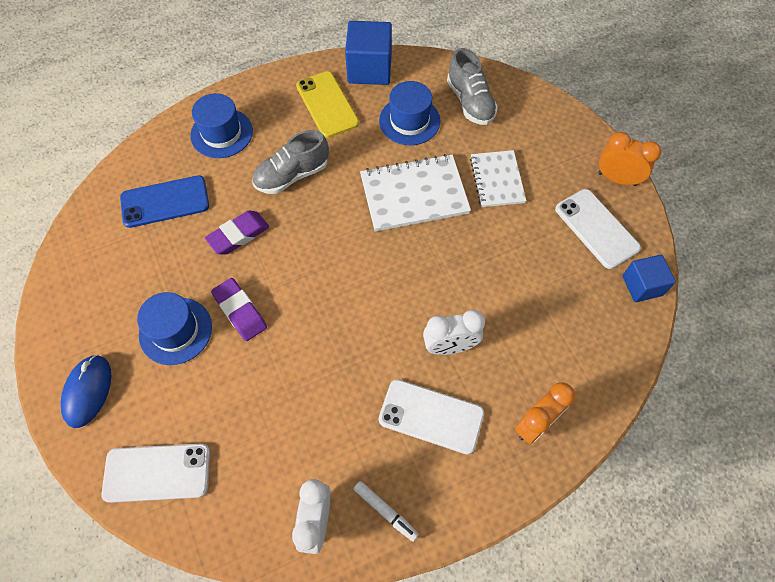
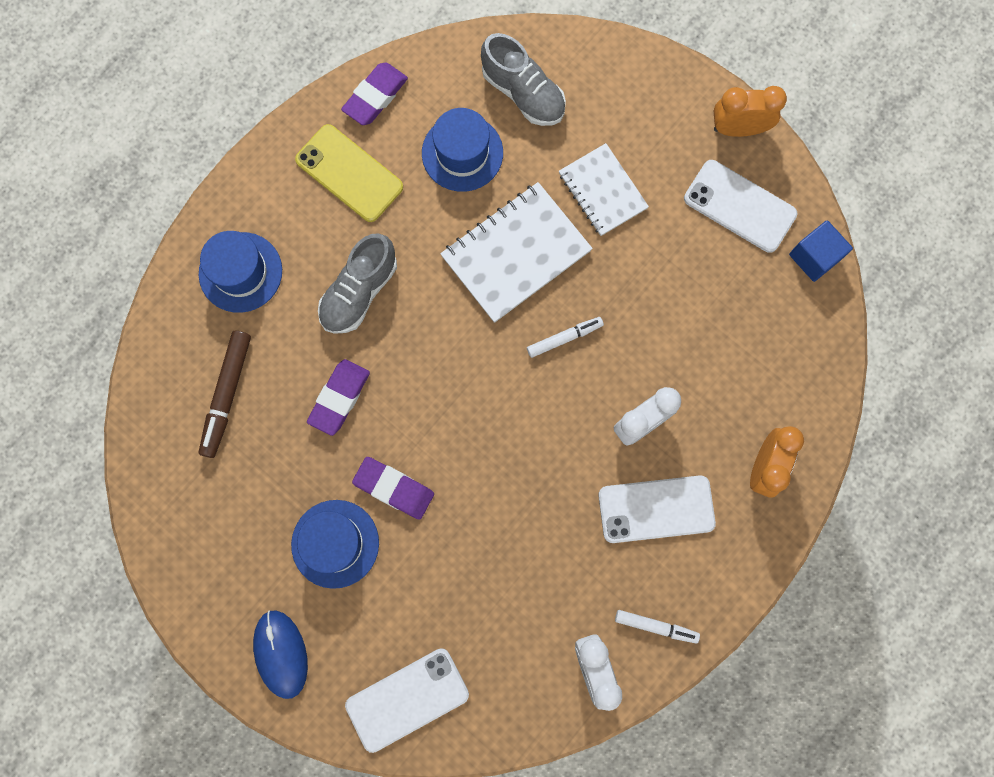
camera: 25 degrees left, 15 degrees up
blue phone [120,175,209,228] -> brown marker [199,331,251,458]
blue cube [345,21,392,85] -> purple eraser [341,62,408,125]
none -> white marker [527,317,604,358]

